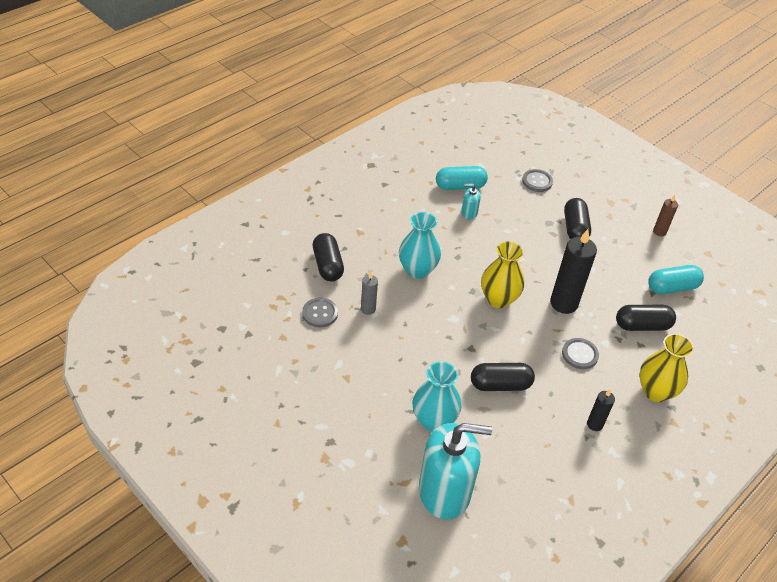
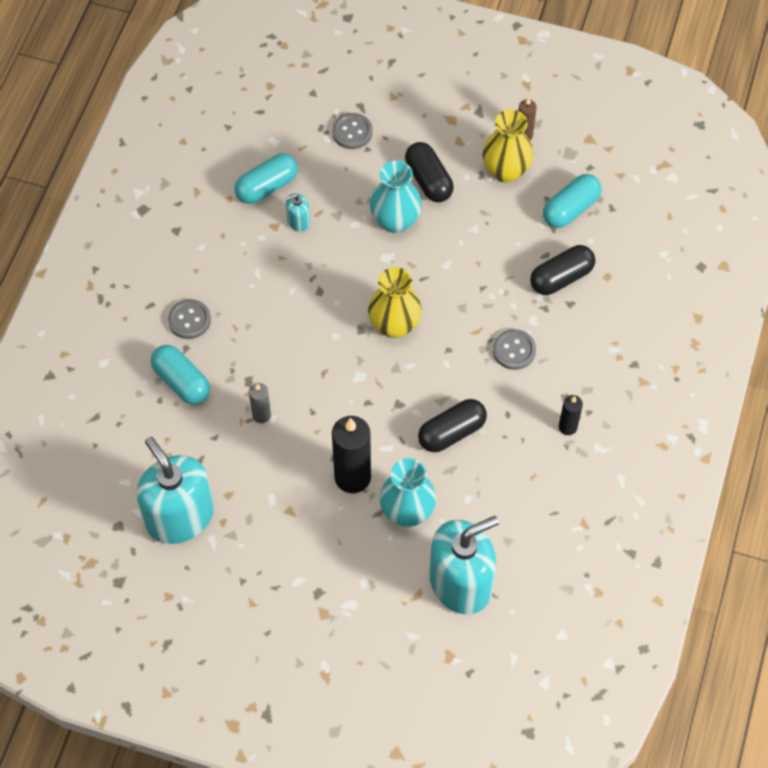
camera: 25 degrees left, 15 degrees up
grey button [302,297,338,327] -> grey button moved to [168,299,211,339]
black capsule [313,233,344,281] -> turquoise capsule [151,345,210,405]
turquoise vase [399,212,441,279] -> turquoise vase moved to [370,160,422,233]
black candle [550,229,597,314] -> black candle moved to [332,416,371,493]
yellow vase [639,334,694,402] -> yellow vase moved to [482,109,533,183]
none -> turquoise soap dispenser [136,437,214,544]

